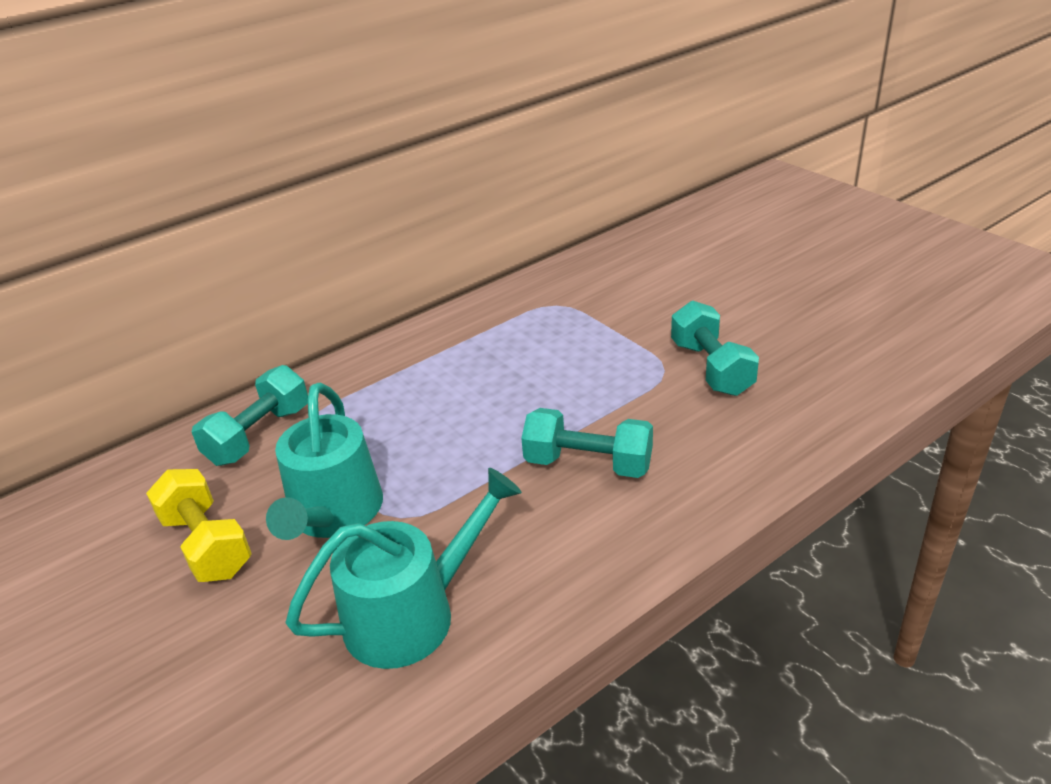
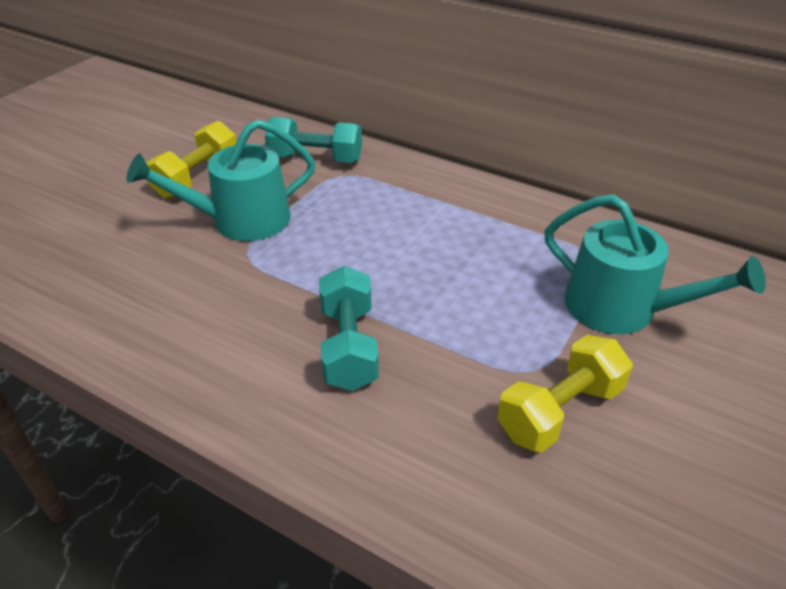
camera: 65 degrees right, 5 degrees up
turquoise watering can [285,468,522,669] -> turquoise watering can moved to [544,194,766,334]
turquoise dumbbell [671,301,759,396] -> yellow dumbbell [497,335,633,452]

